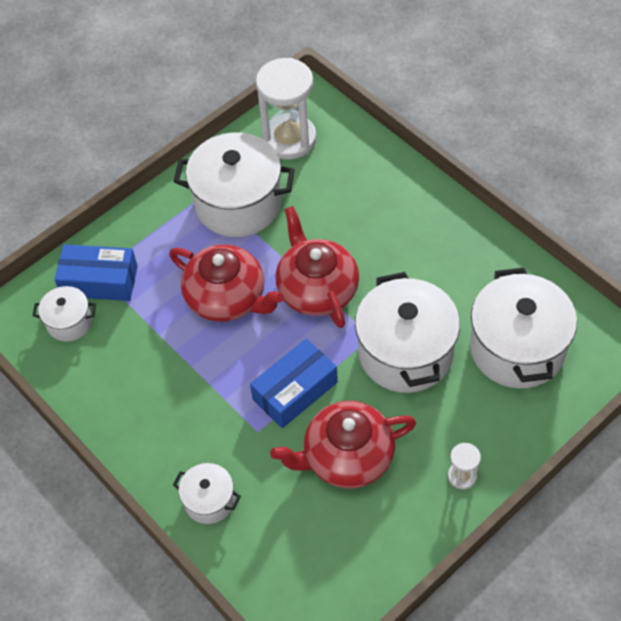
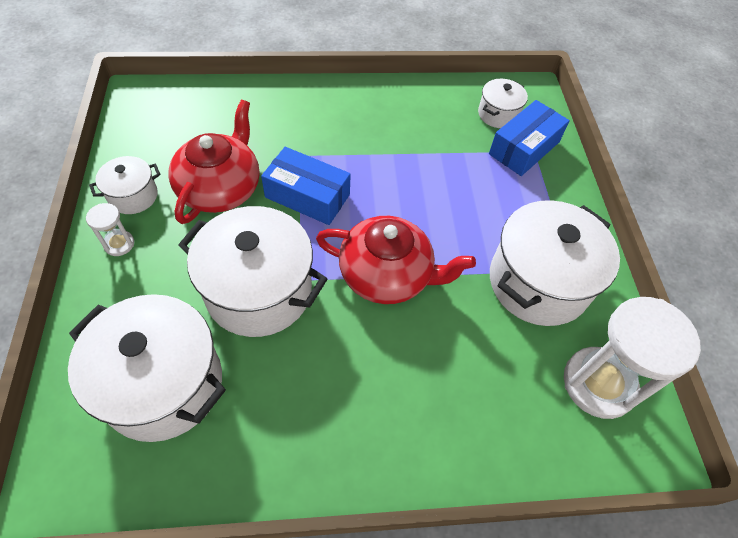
camera: 120 degrees right, 0 degrees up
red teapot [169,245,284,322] -> none
white pot [173,463,241,524] -> white pot moved to [89,156,160,214]
blue box [250,338,338,428] -> blue box turned 60 degrees counterclockwise [261,147,351,225]

